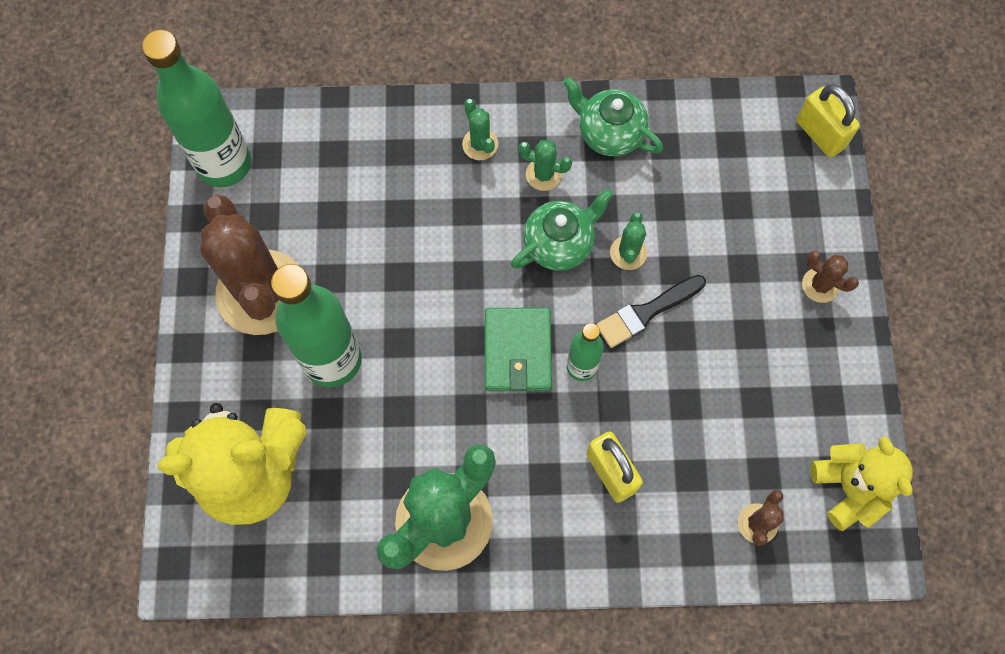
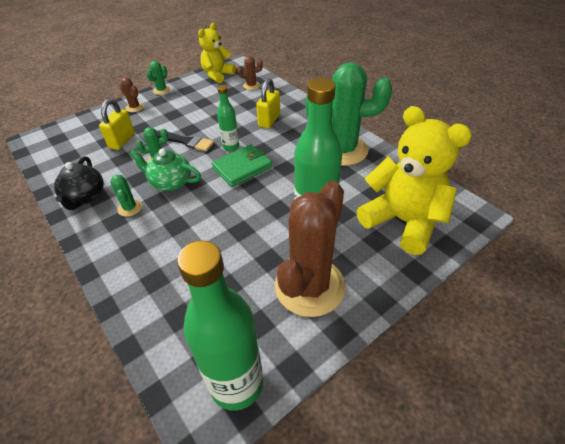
camera: 125 degrees left, 25 degrees down
green cactus [462,99,498,160] -> green cactus moved to [146,61,171,95]
green teapot [563,77,663,156] -> black teapot [54,156,104,210]
yellow padlock [796,84,860,158] -> yellow padlock moved to [99,98,135,150]
brown cactus [802,251,859,303] -> brown cactus turned 45 degrees counterclockwise [120,77,144,112]

